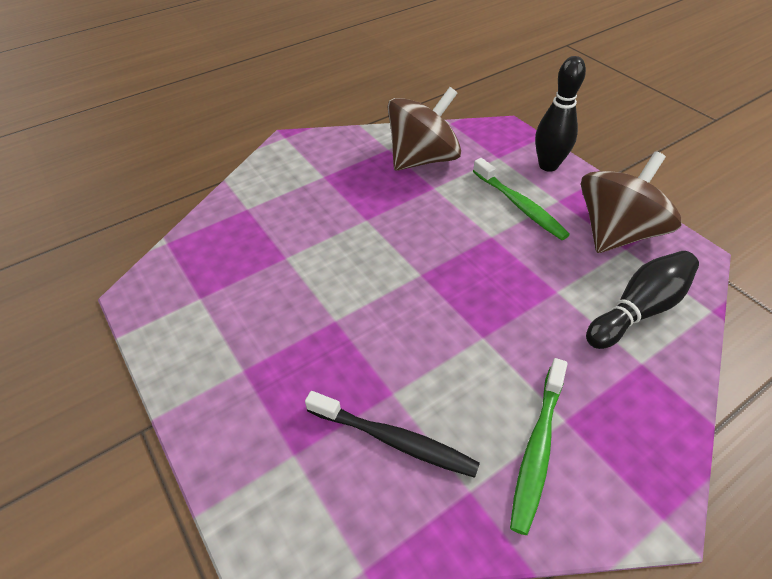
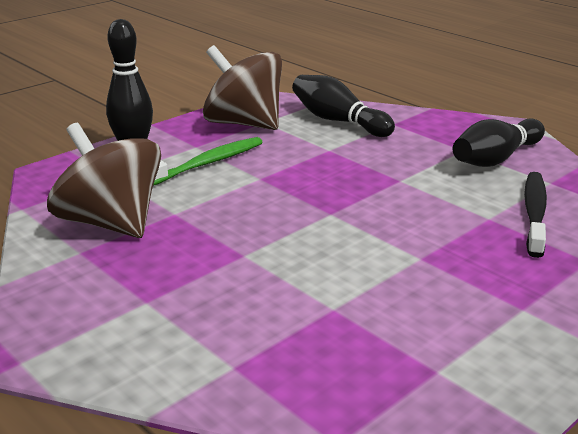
camera: 100 degrees left, 20 degrees down
green toothbrush [510,358,568,535] -> black bowling pin [453,119,545,167]

